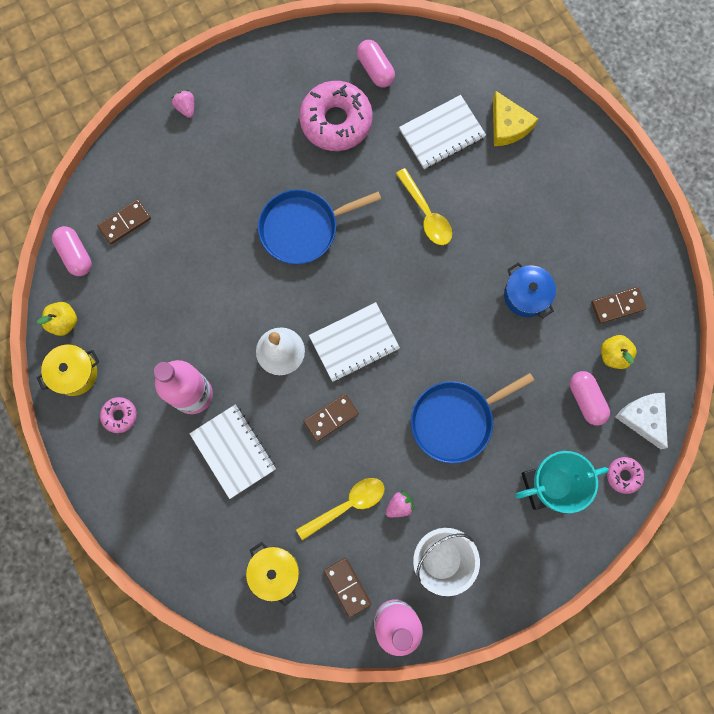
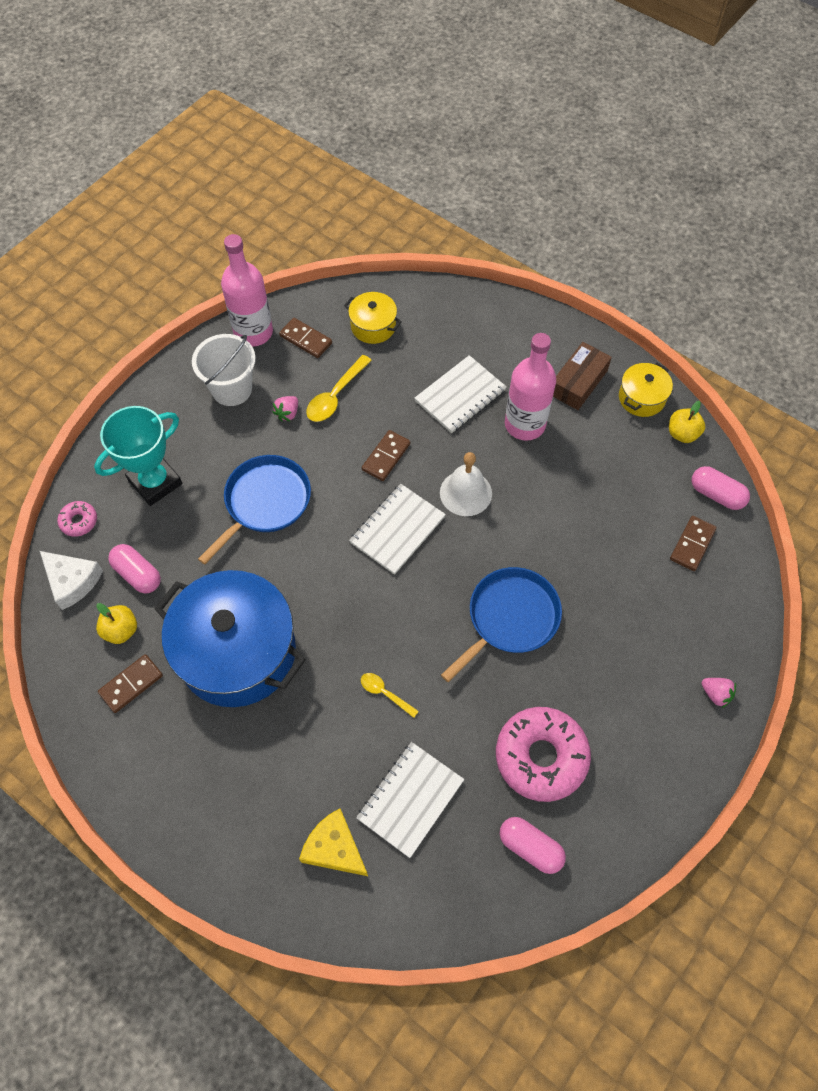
camera: 155 degrees right, 15 degrees down
pink donut [100,397,137,433] -> brown box [553,342,612,410]
white notebook [189,404,276,499] -> white notebook turned 75 degrees counterclockwise [415,355,507,433]
yellow spoon [396,168,452,245] -> yellow spoon [361,673,419,718], size x0.60
blue pot [504,262,556,318] -> blue pot [155,570,306,707], size x2.19

